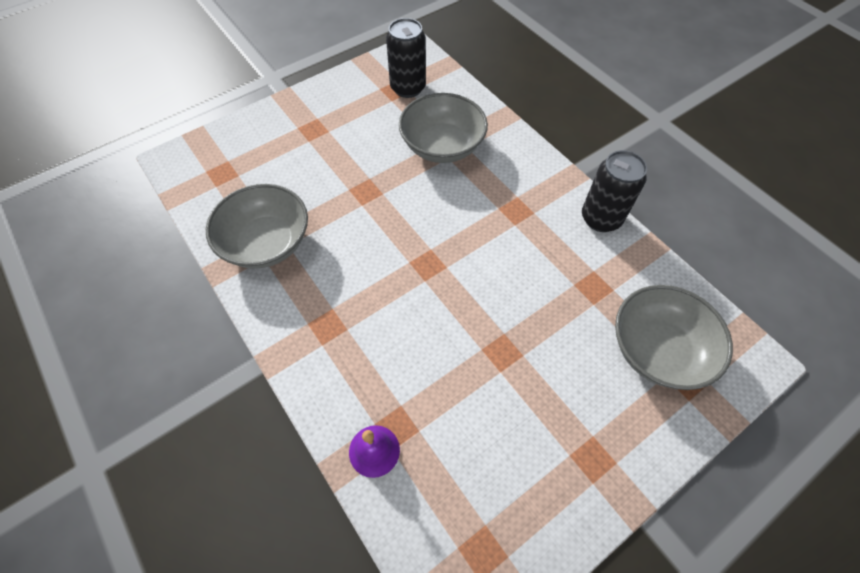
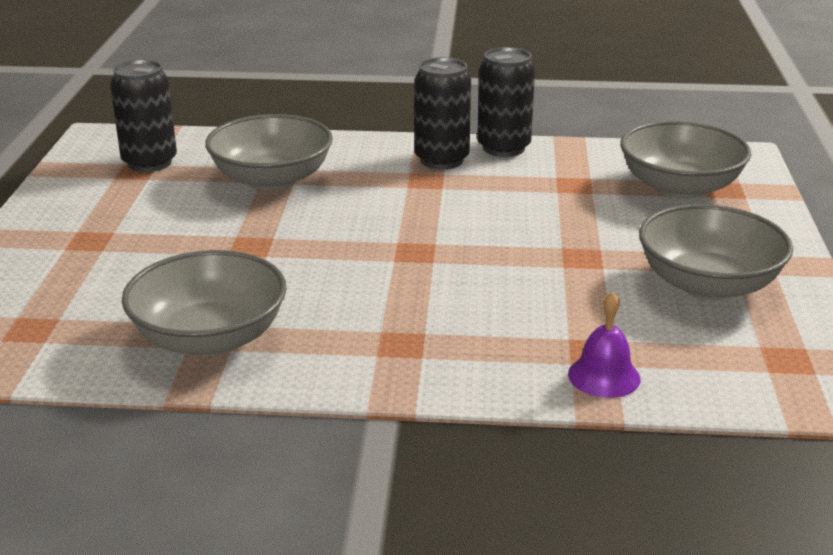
camera: 50 degrees left, 30 degrees down
none -> black can [414,57,471,169]
none -> grey bowl [639,204,793,300]

